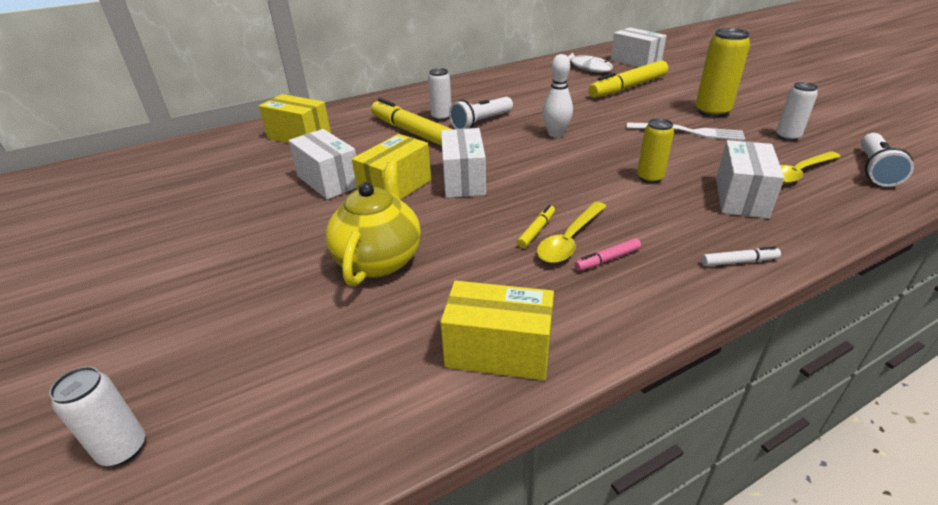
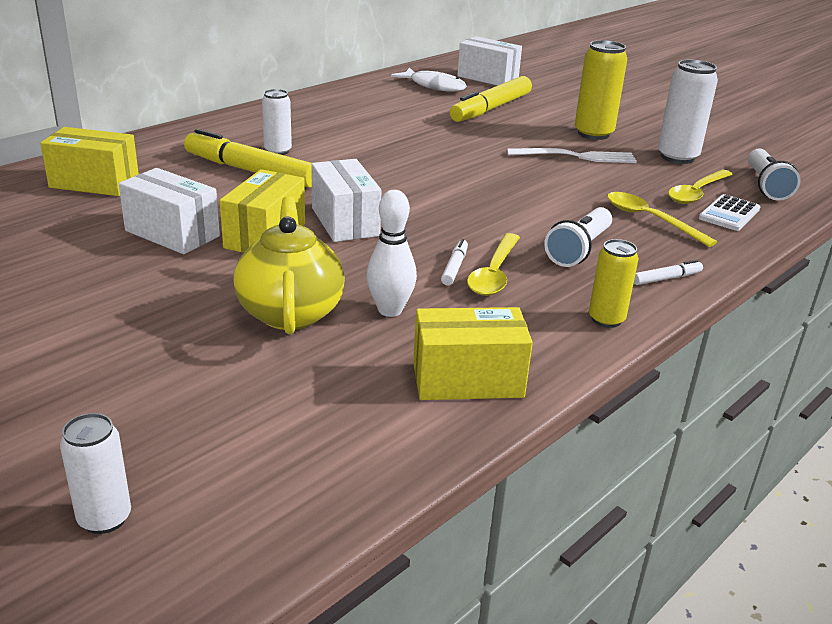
camera: 20 degrees left, 5 degrees down
white flashlight [449,97,513,129] -> white flashlight moved to [544,207,612,267]
yellow marker [517,205,555,248] -> white marker [441,239,468,285]
white bowling pin [542,54,573,138] -> white bowling pin moved to [366,190,417,317]
pink marker [575,238,641,271] -> none
yellow can [637,118,674,183] -> yellow can moved to [589,239,639,328]
white box [716,140,784,219] -> yellow spoon [607,192,717,247]
white can [776,82,818,141] -> white can [658,60,718,164], size x1.62
none -> white calculator [699,194,761,231]

